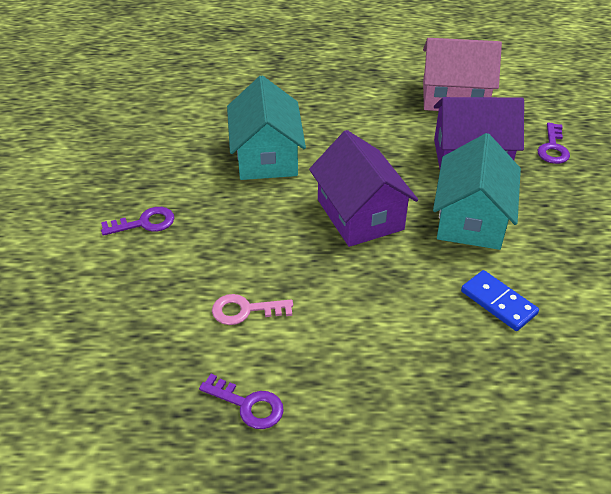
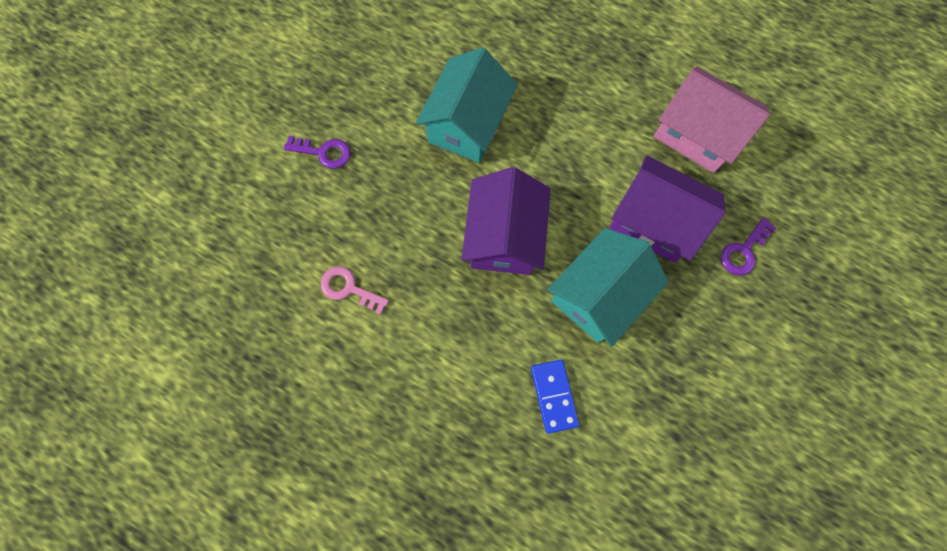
camera: 30 degrees right, 30 degrees up
purple key [199,374,284,429] -> none

